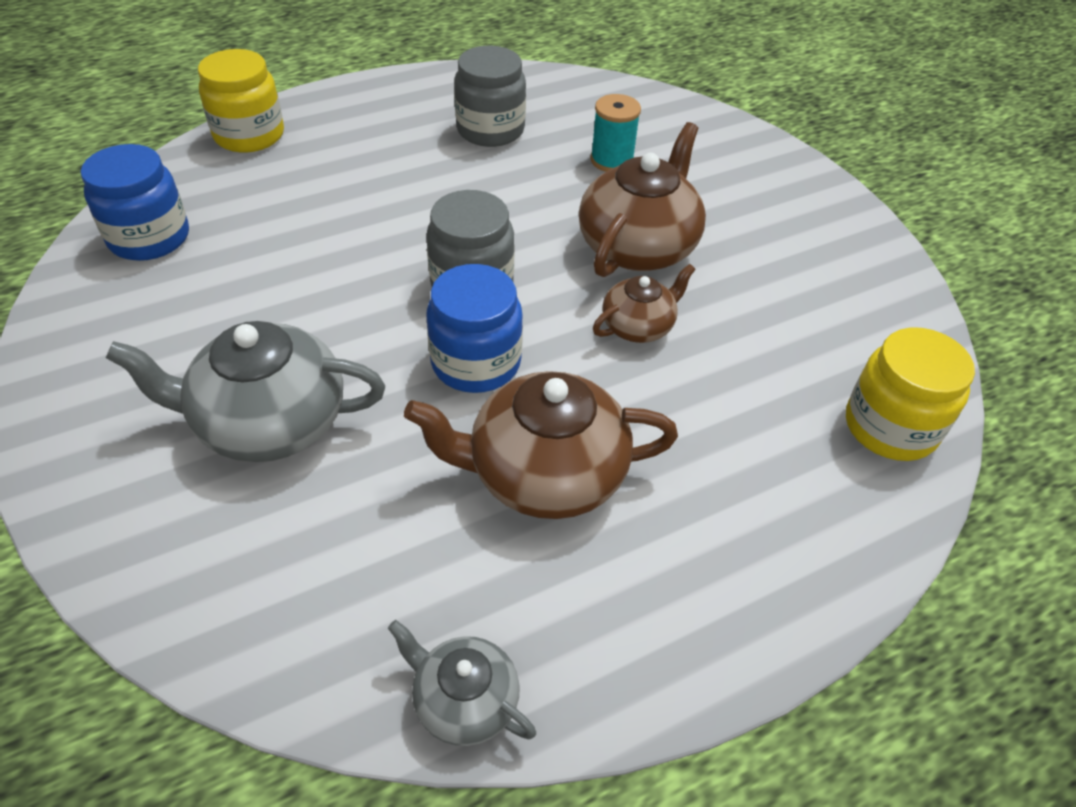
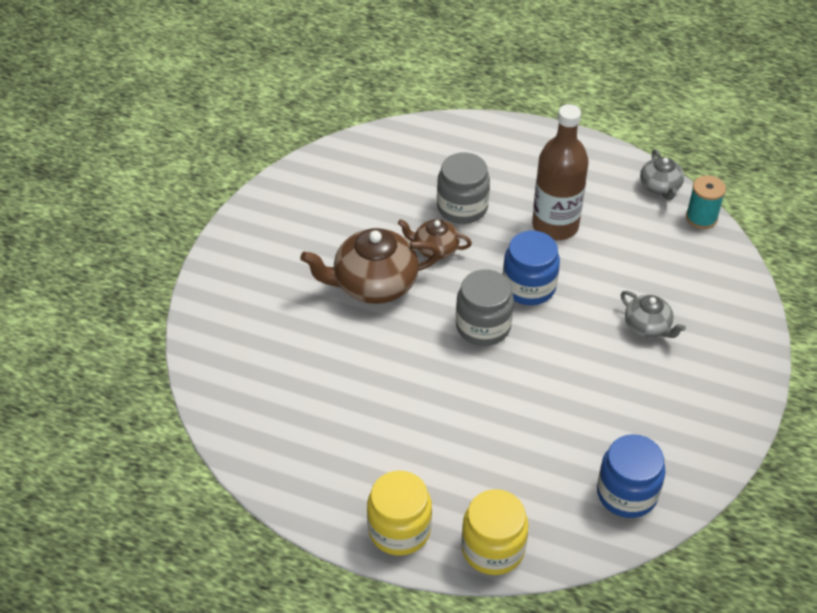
camera: 130 degrees left, 0 degrees up
grey teapot [106,321,385,462] -> grey teapot [621,291,686,338], size x0.55
brown teapot [404,371,678,519] -> brown bottle [532,104,589,240]
grey jar [454,46,526,147] -> grey jar moved to [437,152,490,224]
turquoise spool [590,94,641,172] -> turquoise spool moved to [686,175,726,229]
yellow jar [846,327,975,461] -> yellow jar moved to [367,471,432,556]

